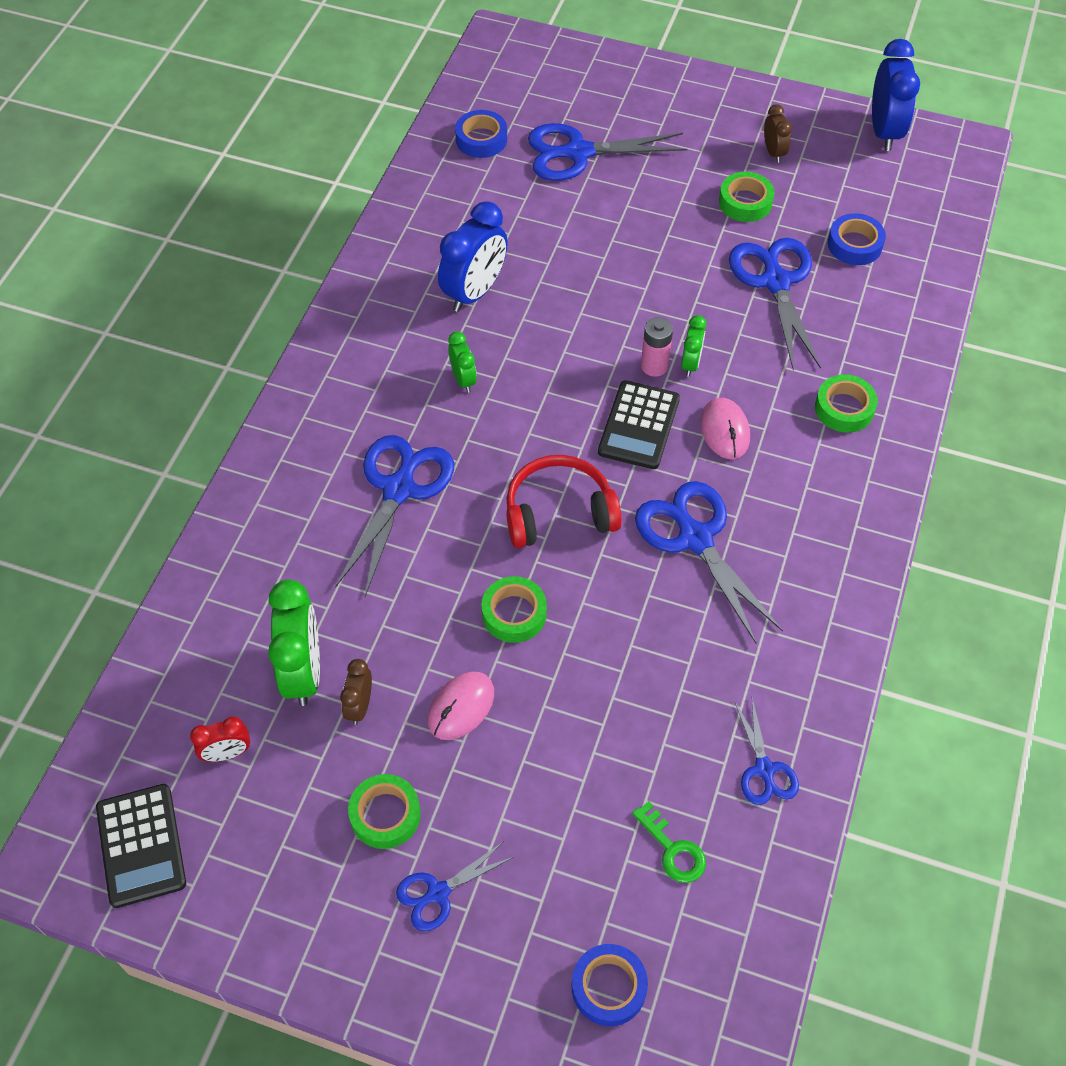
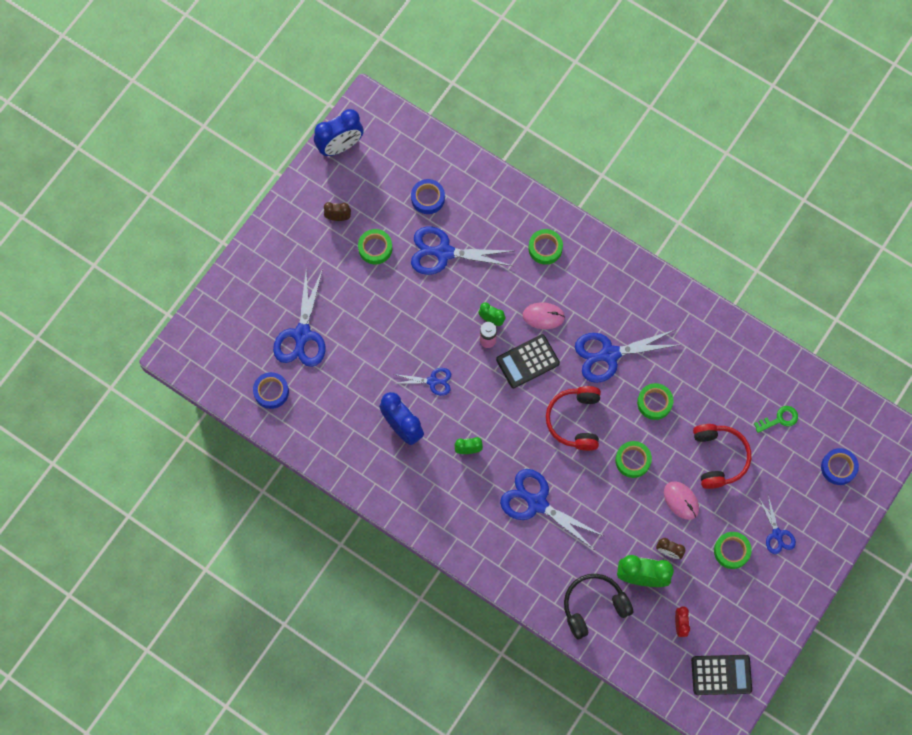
camera: 75 degrees left, 15 degrees up
black calculator [598,380,680,469] -> black calculator turned 120 degrees clockwise [496,334,560,388]
blue scissors [734,698,799,805] -> blue scissors moved to [393,368,451,396]
blue clock [872,39,920,151] -> blue clock turned 135 degrees clockwise [314,109,364,156]
none -> black headphones [564,574,633,639]
none -> green tape [637,383,673,420]
none -> red headphones [693,424,751,489]

